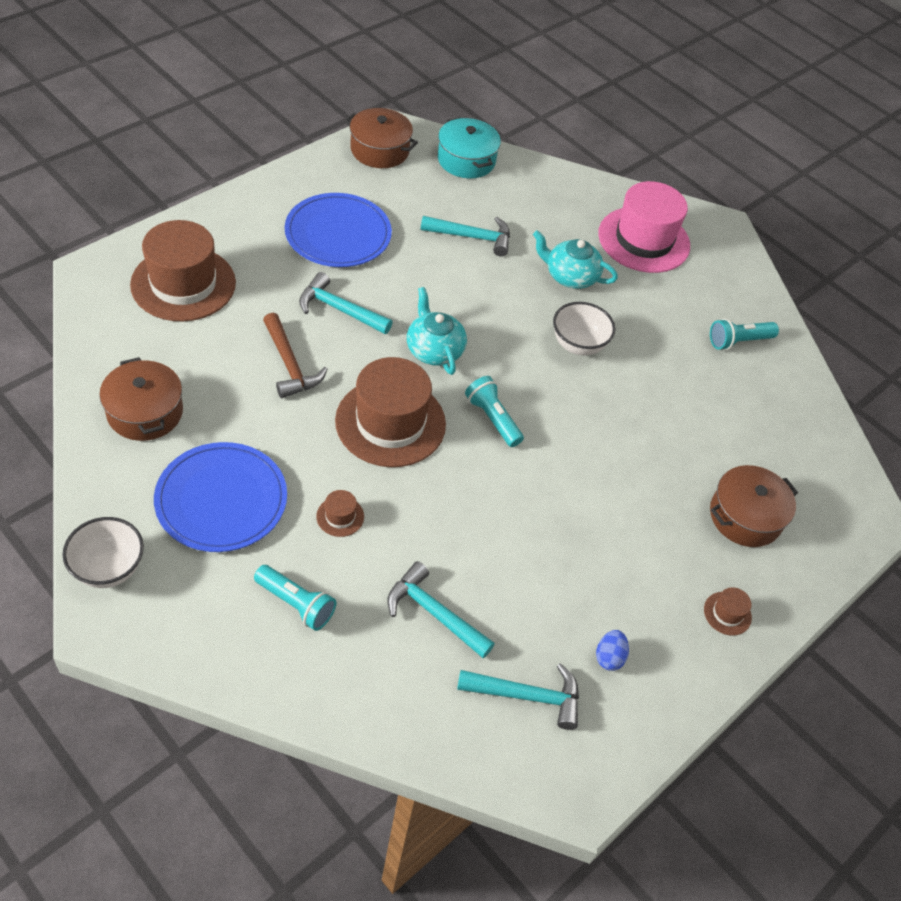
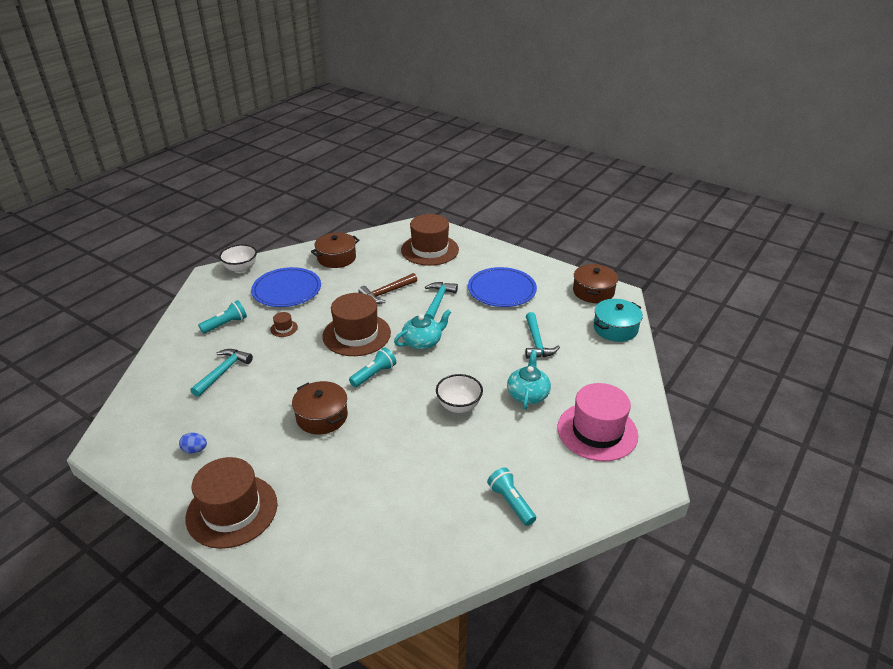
camera: 85 degrees right, 15 degrees down
turquoise flashlight [254,565,336,631] -> turquoise flashlight turned 150 degrees counterclockwise [198,300,247,333]
turquoise hammer [457,663,579,730] -> none
brown hat [704,587,752,636] -> brown hat [185,457,277,549], size x2.49
brown pot [710,465,798,547] -> brown pot moved to [292,381,348,434]

